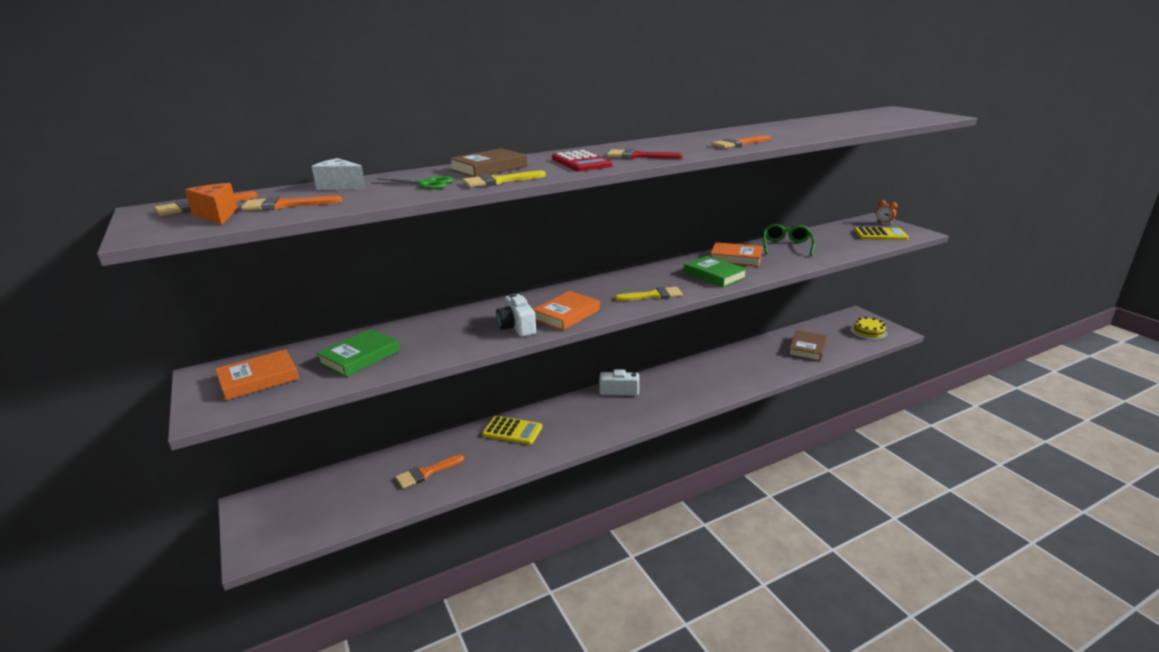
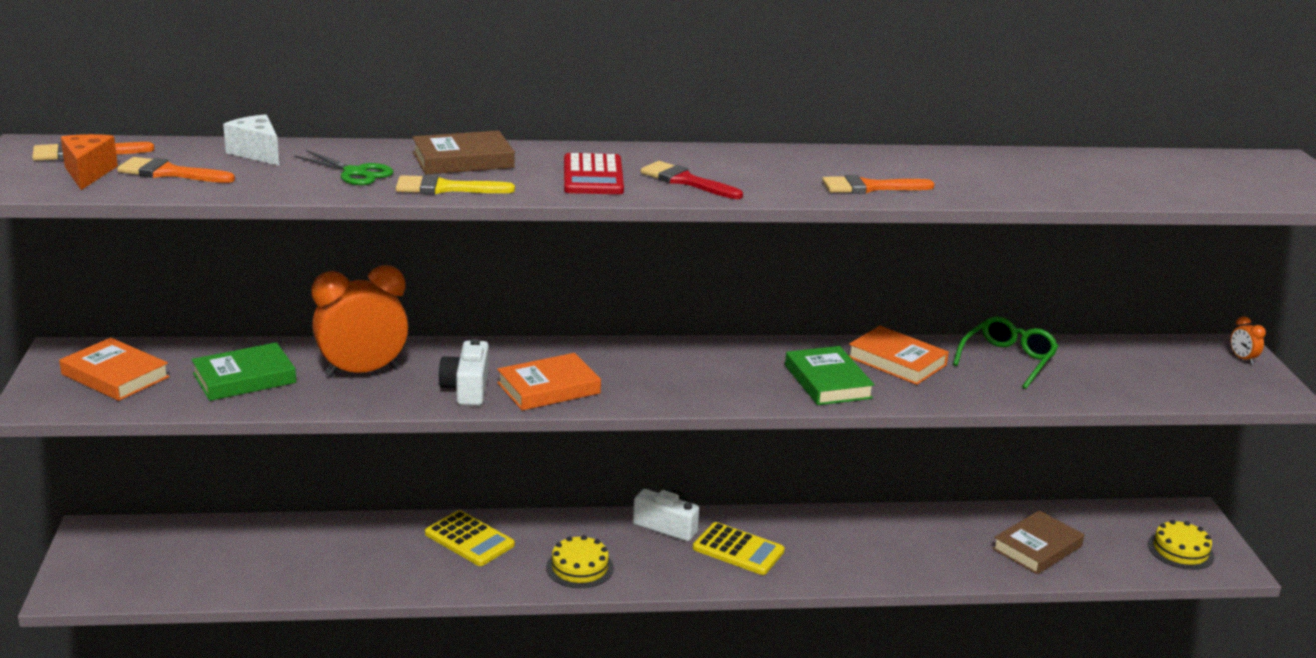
camera: 20 degrees right, 0 degrees up
orange book [215,349,299,401] -> orange book turned 45 degrees clockwise [59,338,170,401]
orange brush [395,455,464,489] -> none
yellow brush [615,287,683,301] -> none
yellow calculator [854,227,909,240] -> yellow calculator moved to [693,522,785,575]
none -> orange clock [311,265,409,377]
none -> yellow cake [546,535,614,588]

